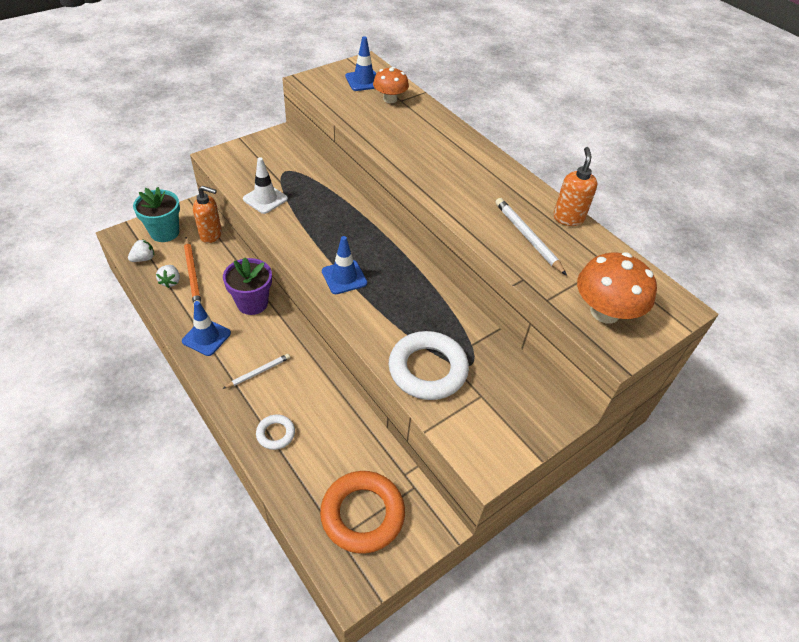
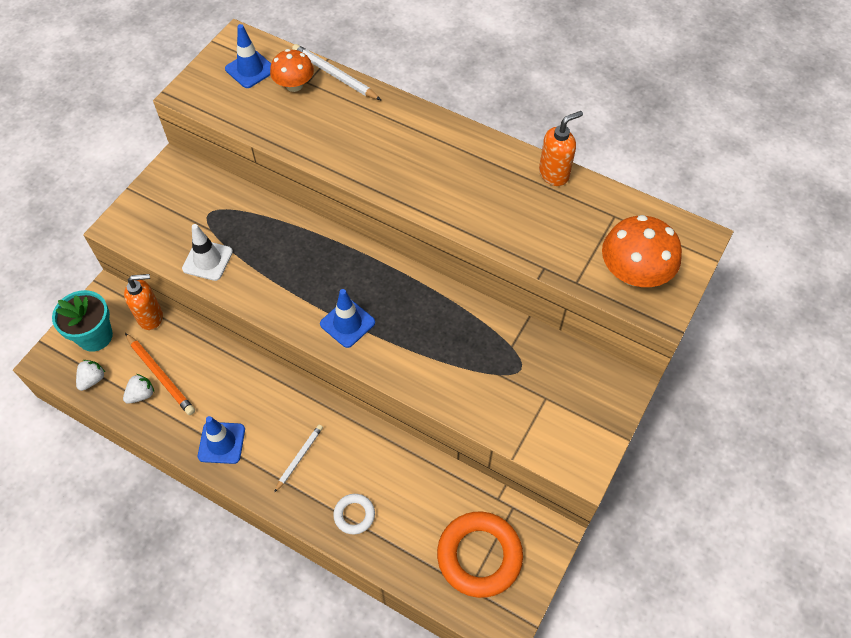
camera: 20 degrees left, 10 degrees up
white strawberry [156,265,180,288] -> white strawberry turned 105 degrees counterclockwise [123,374,154,404]
purple flower pot [223,258,272,315] -> none
white ring [389,331,469,400] -> none
white pencil [496,198,567,276] -> white pencil moved to [292,44,381,100]
orange soap dispenser [553,147,597,226] -> orange soap dispenser turned 75 degrees clockwise [539,111,583,186]

